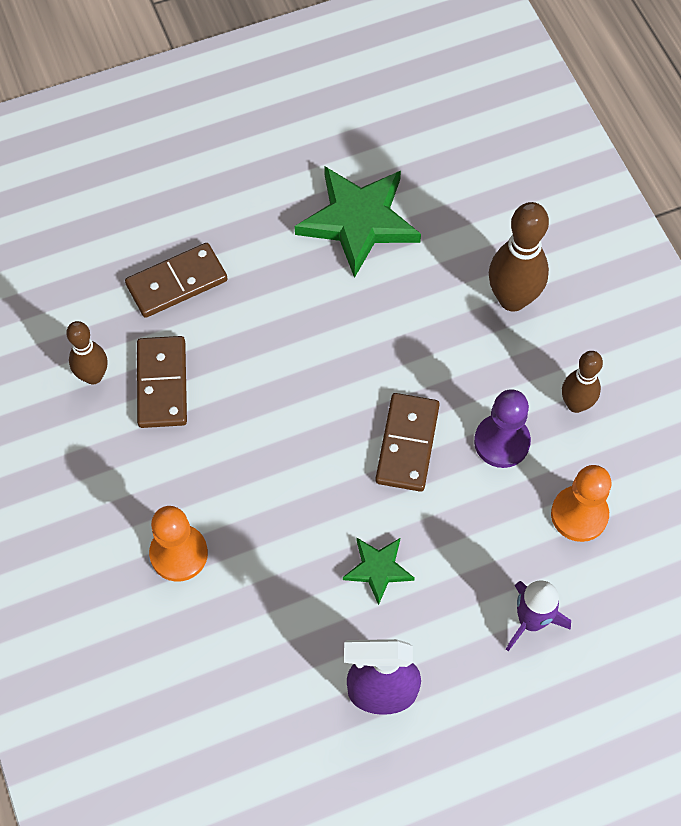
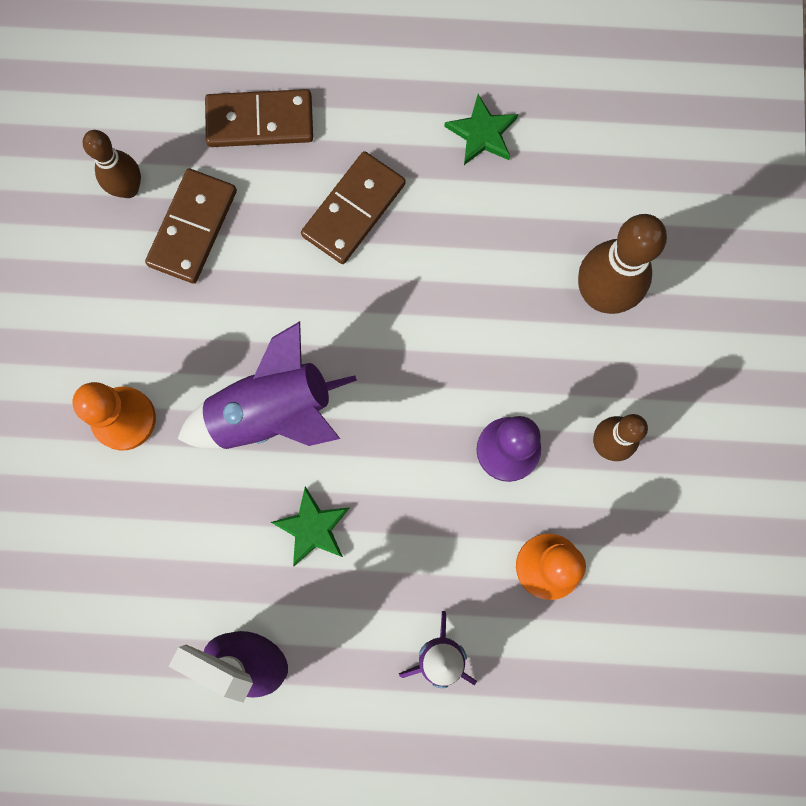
camera: 25 degrees right, 15 degrees up
green star [295,166,421,278] -> green star [444,94,518,165], size x0.51
brown domino [375,393,440,492] -> brown domino moved to [301,151,405,264]
none -> purple rocket [178,321,357,449]

